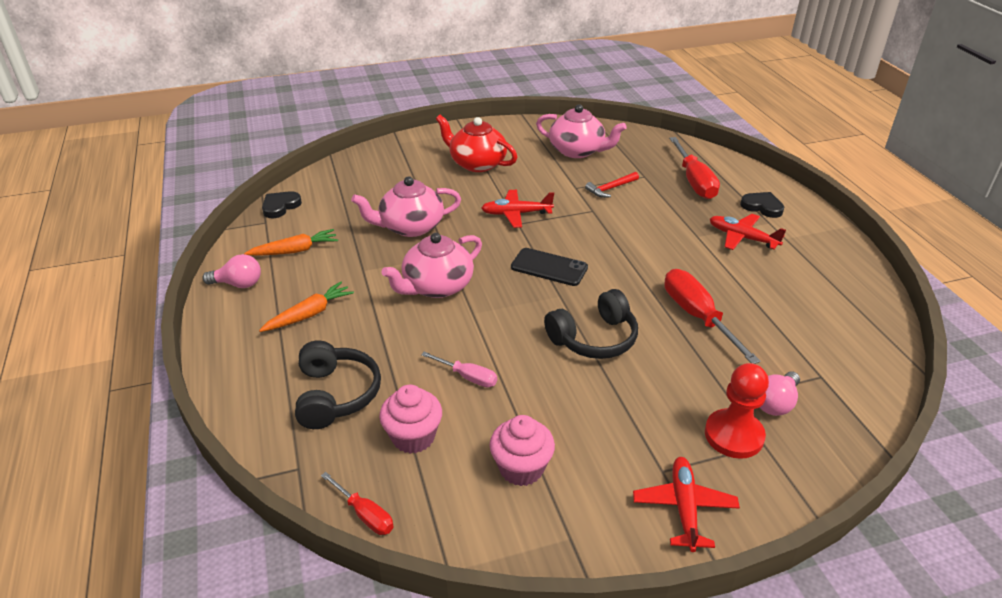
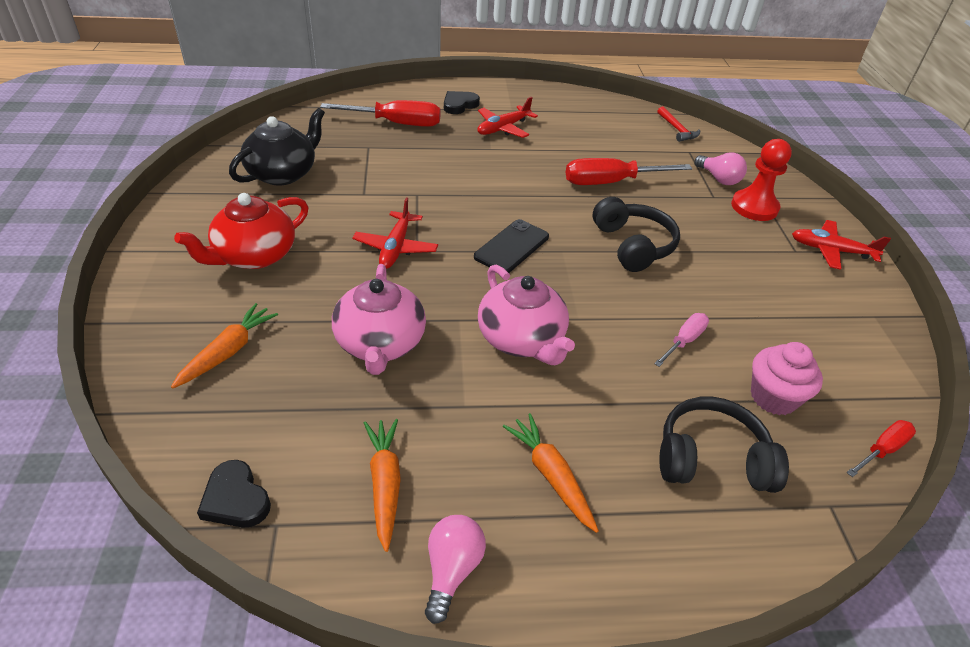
camera: 80 degrees left, 5 degrees up
pink cupcake [489,415,555,486] -> none
pink teapot [536,104,627,158] -> black teapot [229,108,325,185]
red hammer [585,172,639,198] -> red hammer moved to [657,107,700,142]
none -> orange carrot [171,303,278,389]

